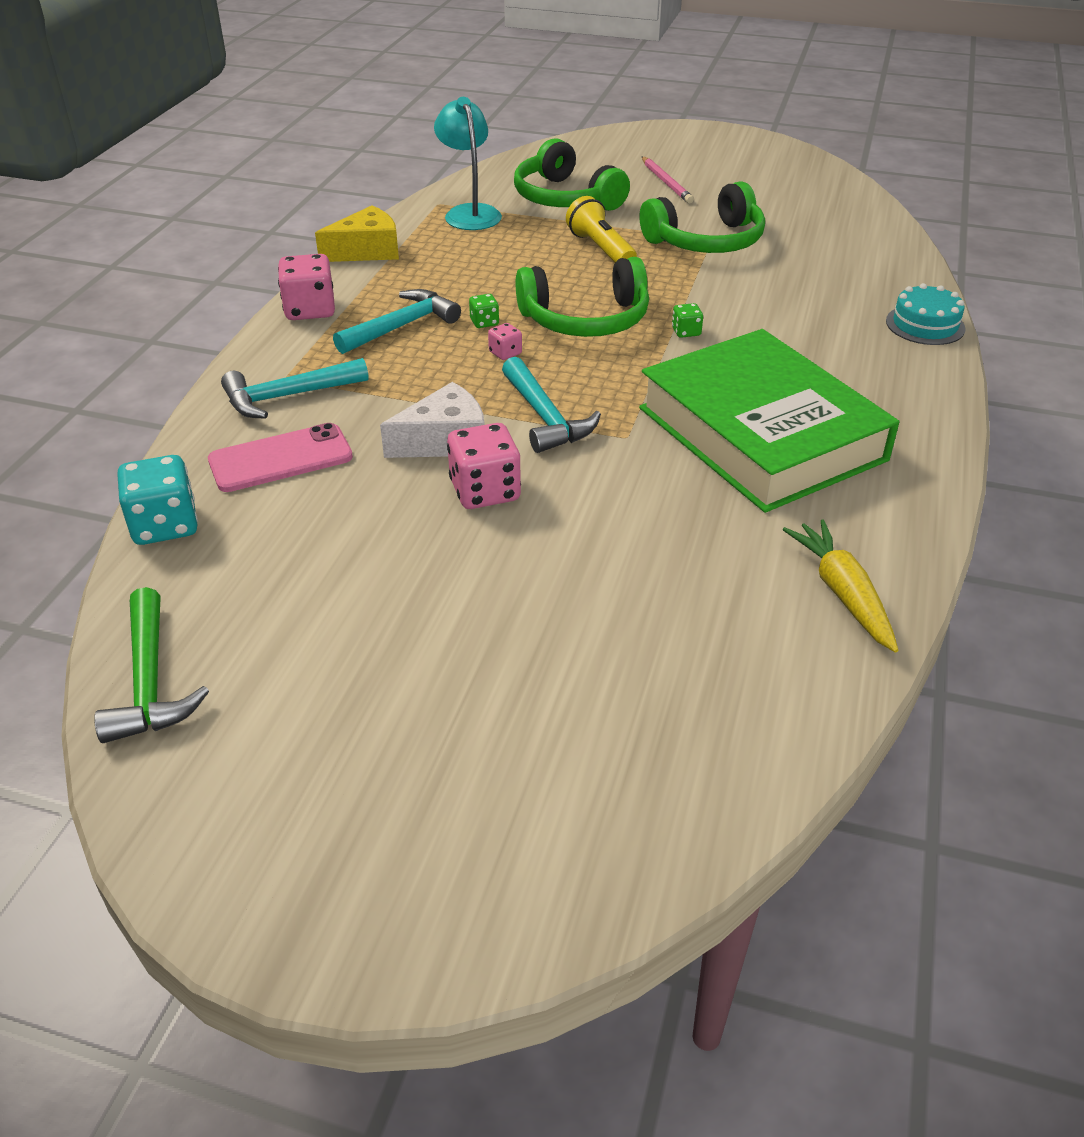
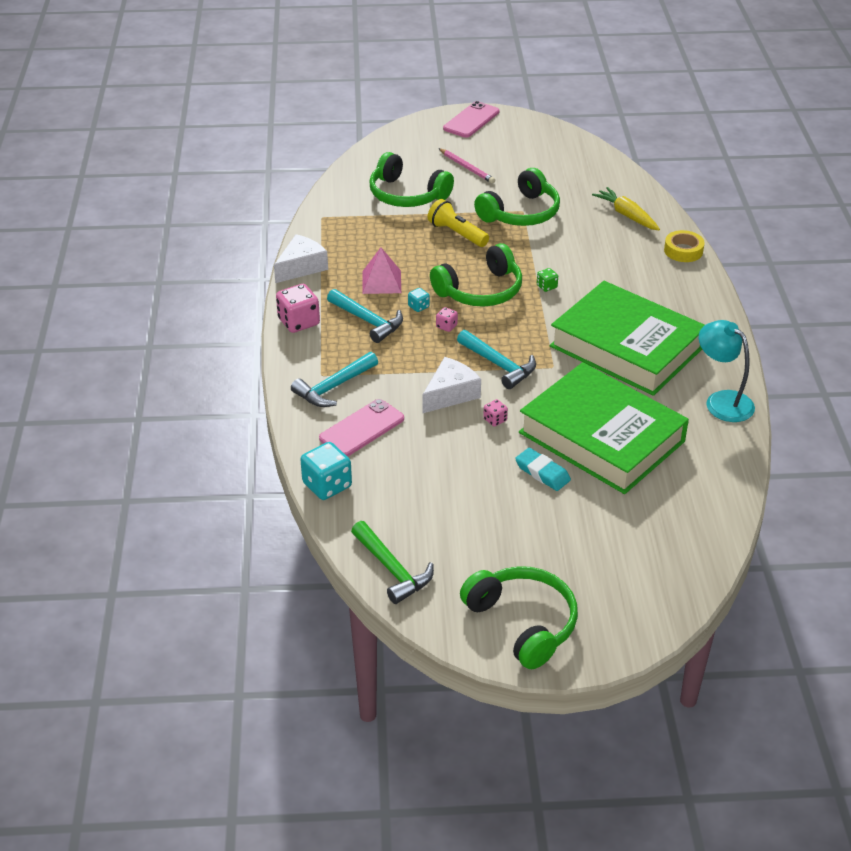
camera: 20 degrees left, 0 degrees up
yellow cheese [315,205,399,262] -> white cheese [274,234,328,283]
turquoise hammer [333,289,461,354] -> turquoise hammer turned 105 degrees clockwise [327,289,403,343]
turquoise lamp [434,97,502,230] -> turquoise lamp moved to [699,320,755,422]
pink dice [447,423,521,509] -> pink dice [483,399,508,427], size x0.50
green dice [469,294,499,328] -> turquoise dice [408,288,430,312]
yellow carrot [783,519,899,653] -> yellow carrot moved to [592,187,660,230]
turquoise cake [886,283,966,345] -> yellow tape [664,230,705,262]
none -> pink pyramid [362,247,401,294]
none -> pink phone [443,101,499,138]
none -> green headphones [460,566,578,669]
none -> turquoise eraser [515,448,571,491]
none -> green book [519,362,689,494]

